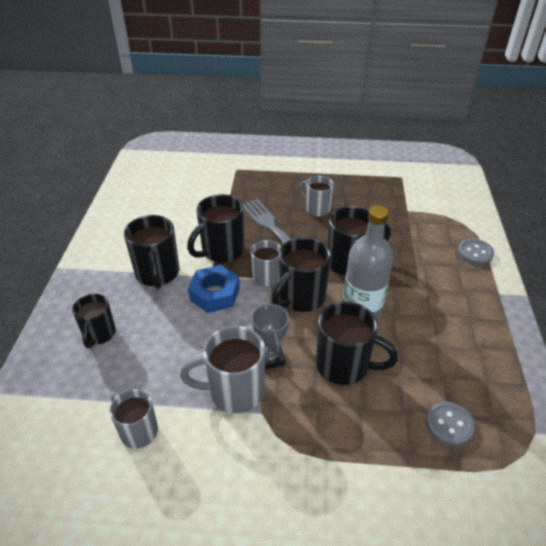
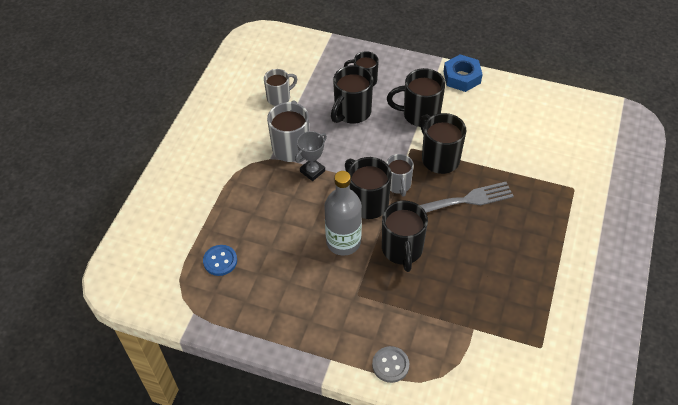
camera: 105 degrees right, 10 degrees up
blue nut [188,265,240,313] -> blue nut moved to [443,54,483,92]
grey trophy [252,302,289,369] -> grey trophy turned 45 degrees counterclockwise [295,131,327,181]
grey mug [299,176,334,217] -> none
black mug [316,301,398,385] -> black mug moved to [331,65,373,124]
grey button [426,402,475,446] -> blue button [203,245,237,276]

